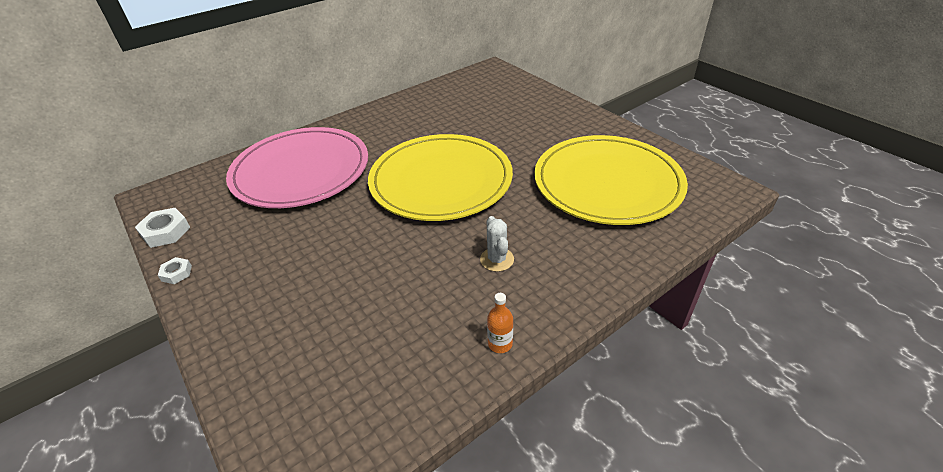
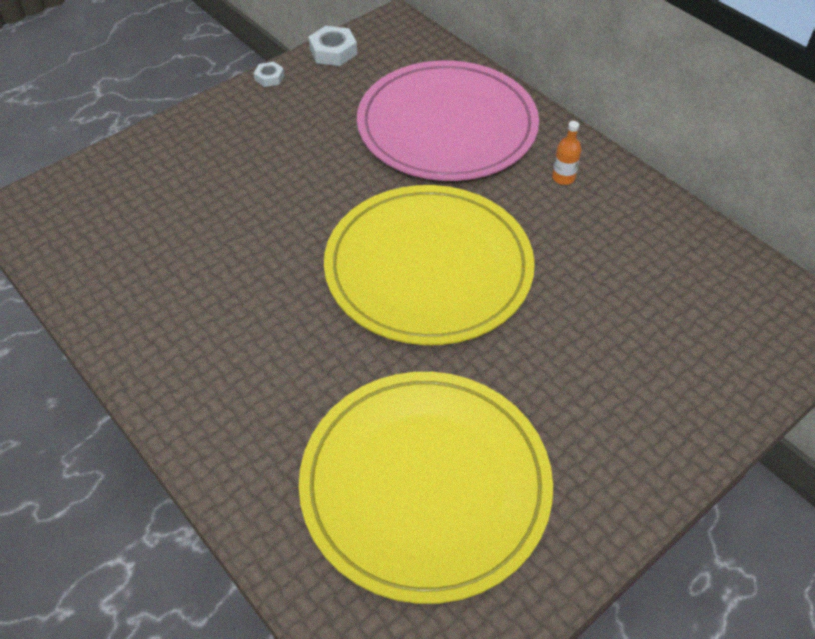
camera: 85 degrees right, 10 degrees up
white cactus [480,216,514,272] -> none
orange bottle [487,293,513,353] -> orange bottle moved to [552,121,581,185]

